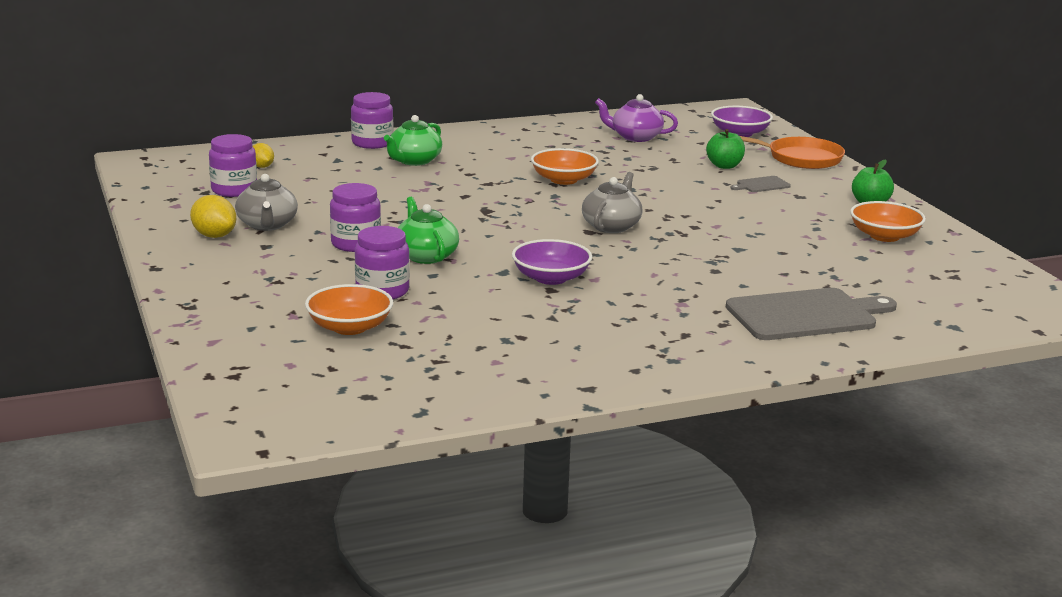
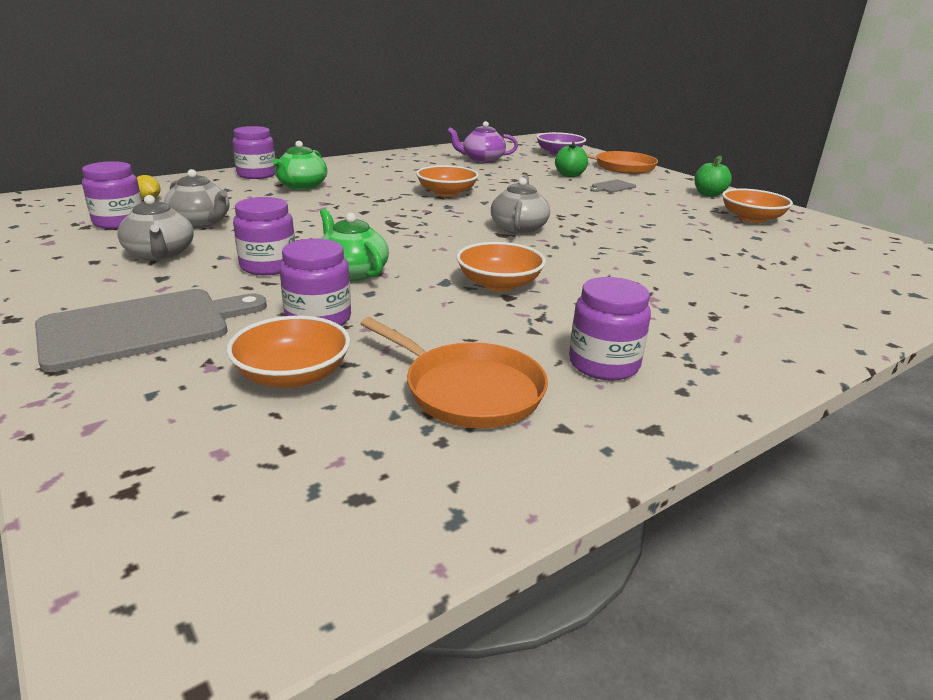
camera: 15 degrees left, 5 degrees up
yellow lemon [190,195,236,238] -> none
purple bowl [512,239,592,285] -> orange bowl [456,242,546,291]
grey cutting board [726,288,897,340] -> grey cutting board moved to [35,289,267,372]
none -> grey teapot [164,169,229,228]
none -> orange pan [360,317,548,428]
none -> purple jar [569,277,651,381]

